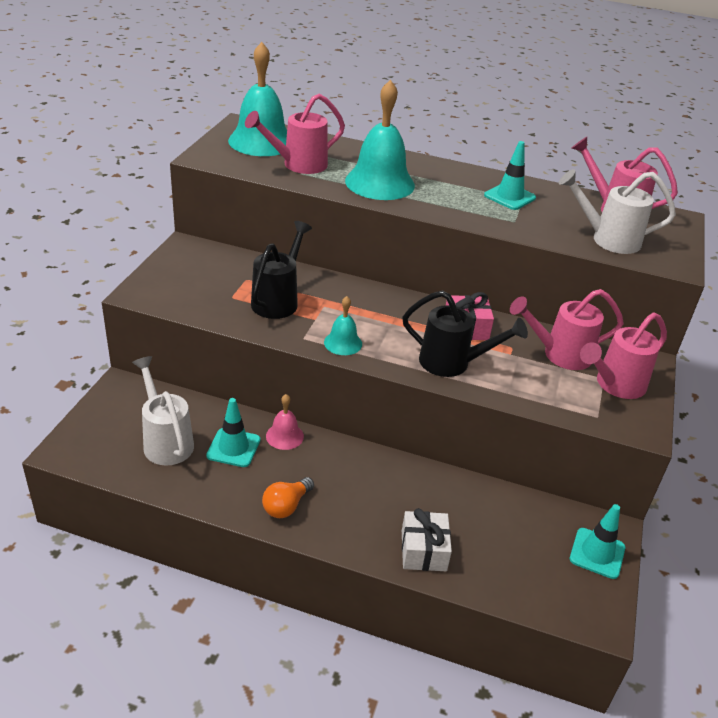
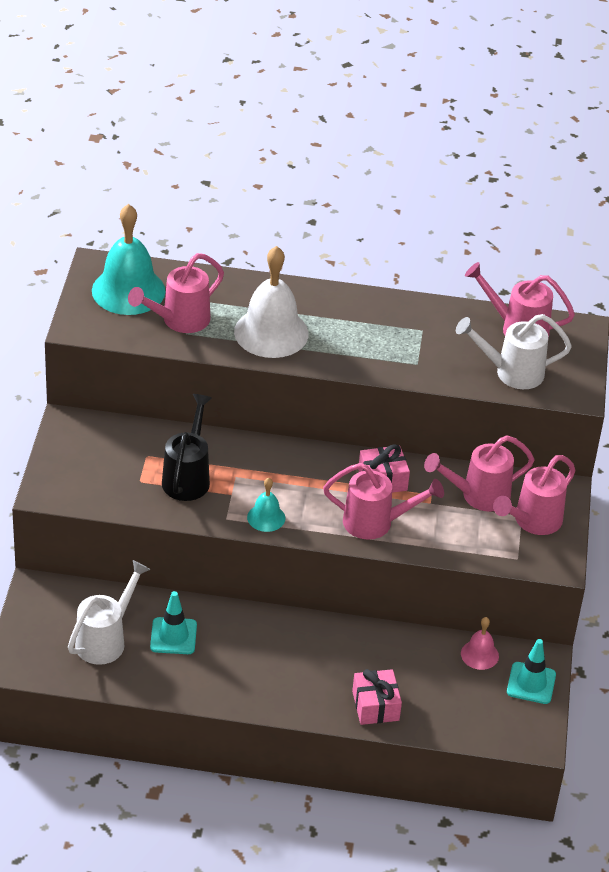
camera: 10 degrees left, 5 degrees up
white watering can [132,356,194,465] -> white watering can turned 75 degrees clockwise [68,560,151,665]
orange light bulb [262,477,314,518] -> none
pink bell [266,394,304,450] -> pink bell moved to [461,617,499,670]
turquoise bell [345,80,415,200] -> white bell [234,246,309,358]
black watering can [402,290,528,377] -> pink watering can [323,463,444,540]
white gift [402,508,452,571] -> pink gift [352,669,402,725]
turquoise traffic cone [484,141,536,210] -> none

